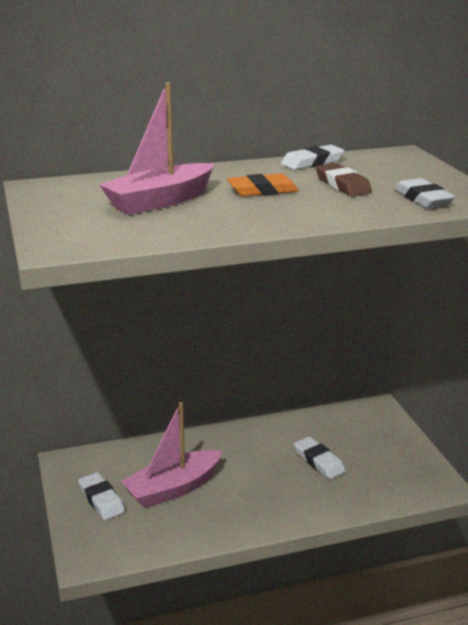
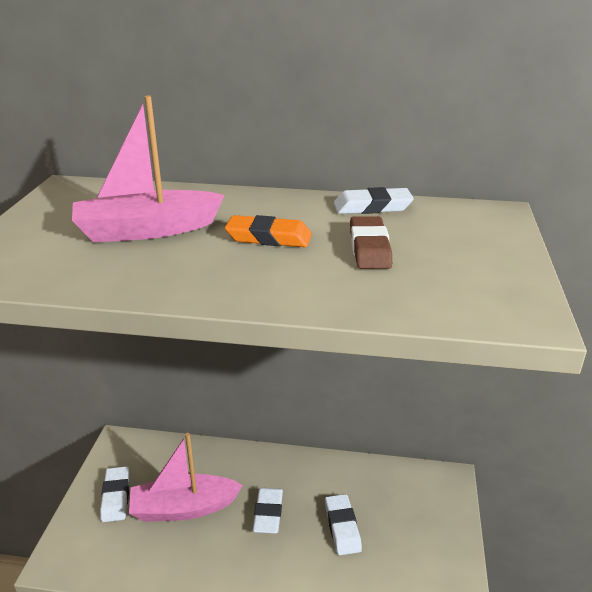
camera: 25 degrees right, 5 degrees up
white eraser [394,178,455,208] -> white eraser moved to [253,488,283,534]

